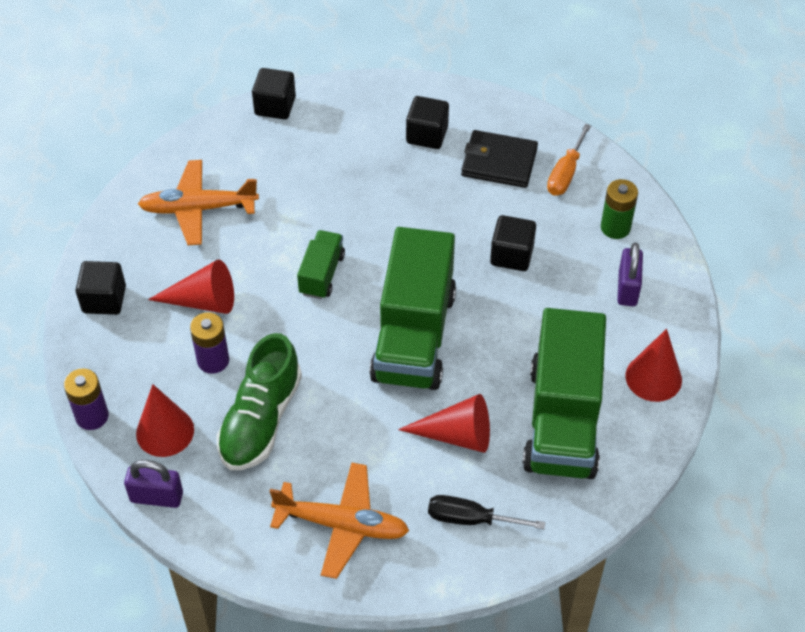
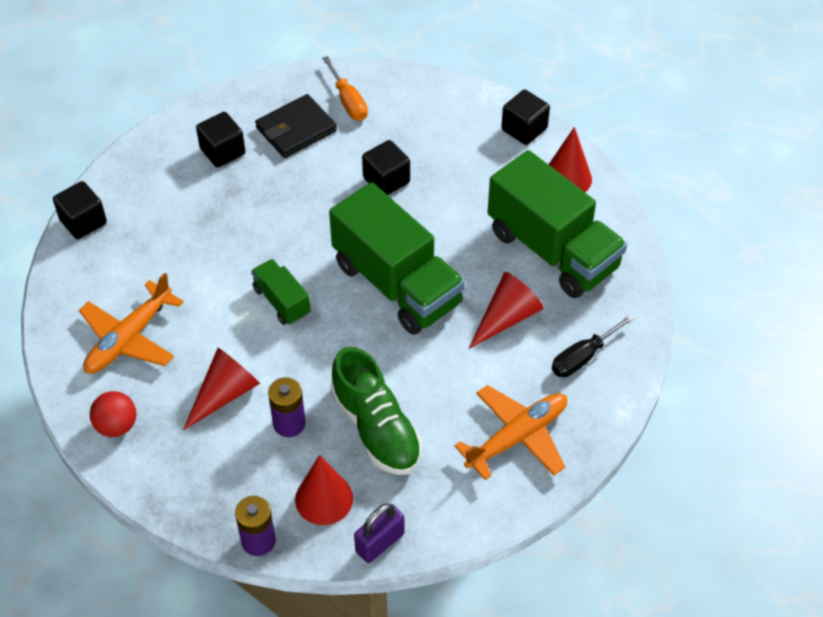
camera: 50 degrees left, 0 degrees up
black cube [76,261,126,315] -> black cube moved to [501,90,550,145]
green battery [601,179,638,239] -> none
purple padlock [617,243,643,306] -> none
none -> red ball [90,391,136,437]

